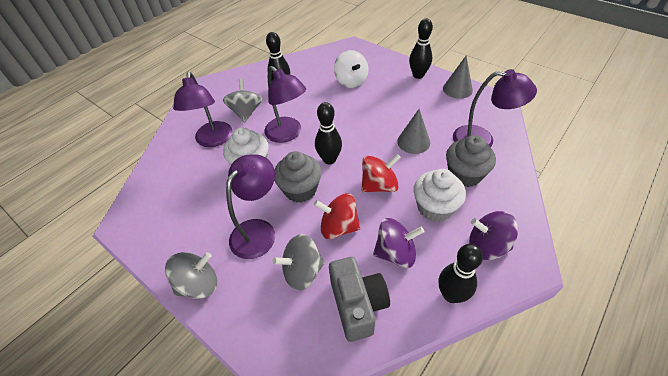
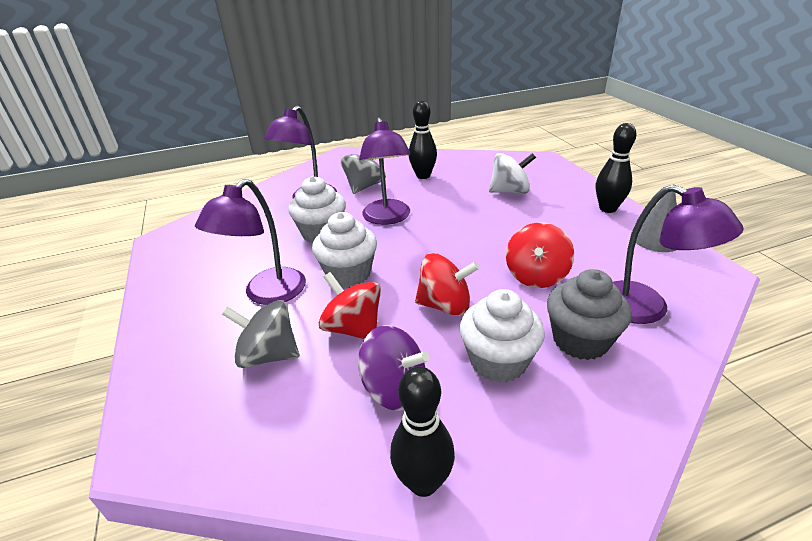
camera: 30 degrees right, 15 degrees down
grey spinning top [165,252,217,299] -> none
purple lamp [226,155,275,259] -> purple lamp turned 150 degrees clockwise [195,179,306,305]
grey cupcake [274,151,322,202] -> white cupcake [312,212,377,287]
black bowling pin [315,102,342,164] -> none
grey camera [329,257,390,342] -> none
white spinning top [334,50,369,88] -> white spinning top turned 105 degrees counterclockwise [489,153,536,194]
grey cone [397,109,430,154] -> red spinning top [506,222,574,288]
purple spinning top [469,211,518,260] -> none

